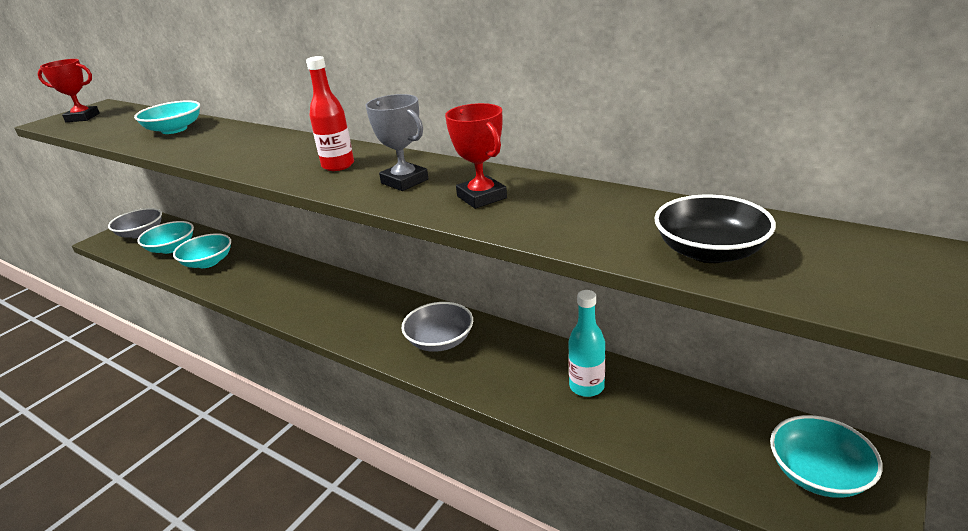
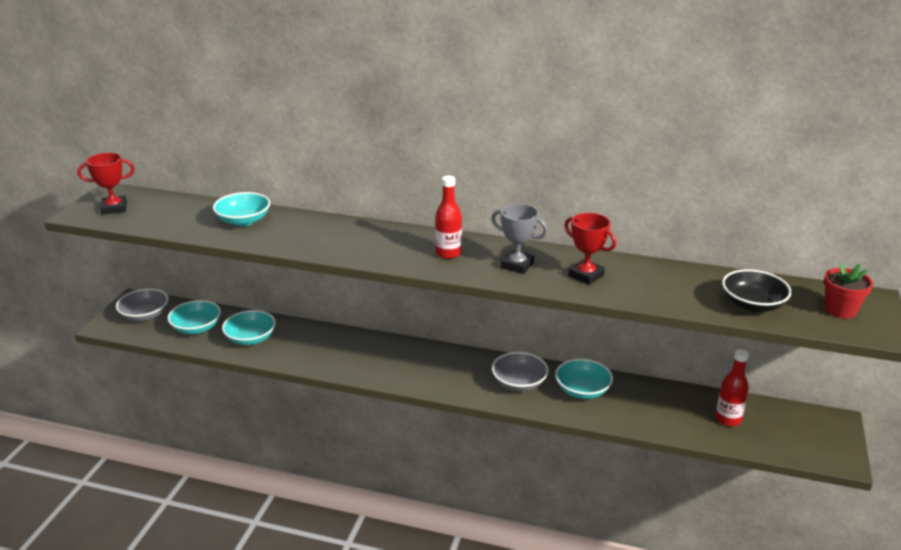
camera: 20 degrees left, 0 degrees up
turquoise bottle [568,290,605,397] -> none
turquoise bowl [770,415,883,498] -> turquoise bowl moved to [555,359,613,399]
none -> red bottle [715,349,749,426]
none -> red flower pot [824,262,873,319]

